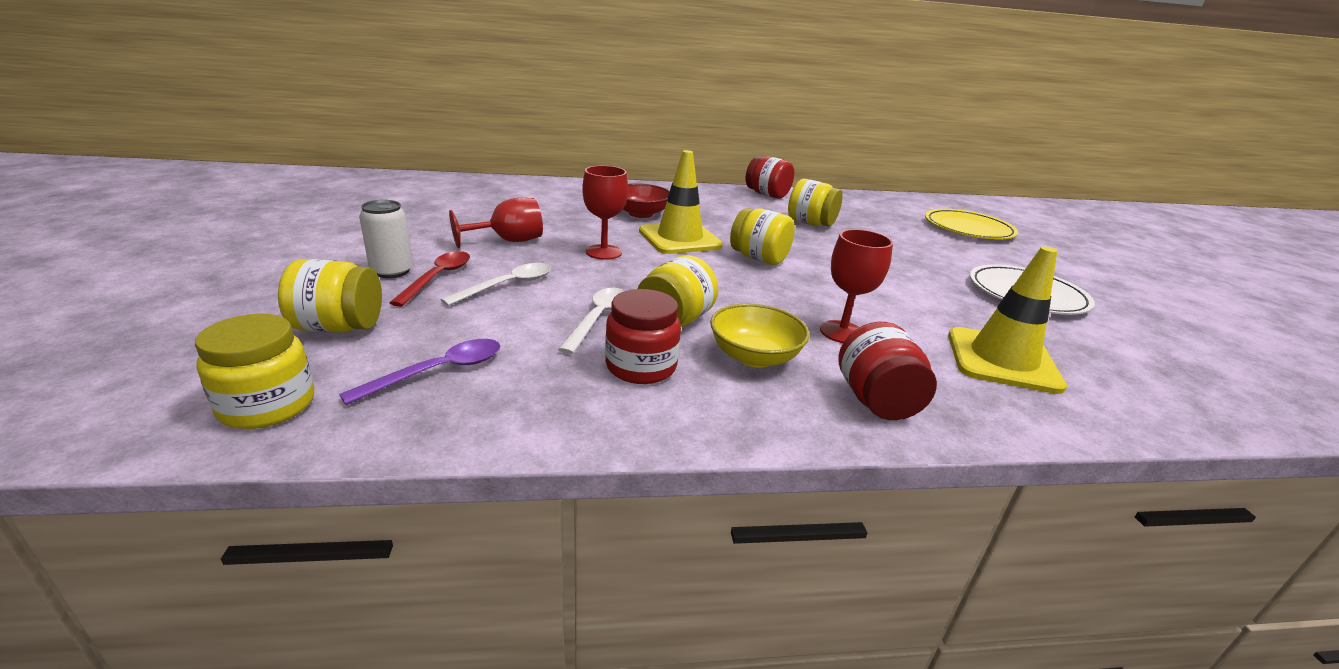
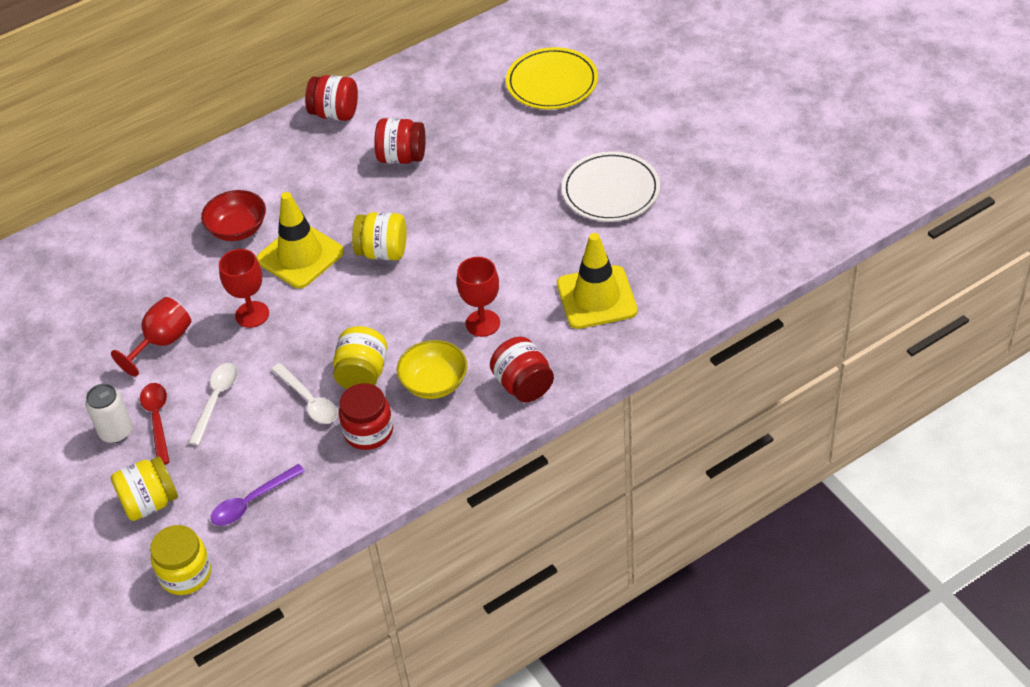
camera: 20 degrees left, 20 degrees up
purple spoon [339,339,500,405] -> purple spoon turned 150 degrees counterclockwise [211,464,305,526]
white spoon [558,288,624,354] -> white spoon turned 150 degrees clockwise [271,363,338,424]
yellow jar [788,179,843,226] -> red jar [374,118,426,164]

